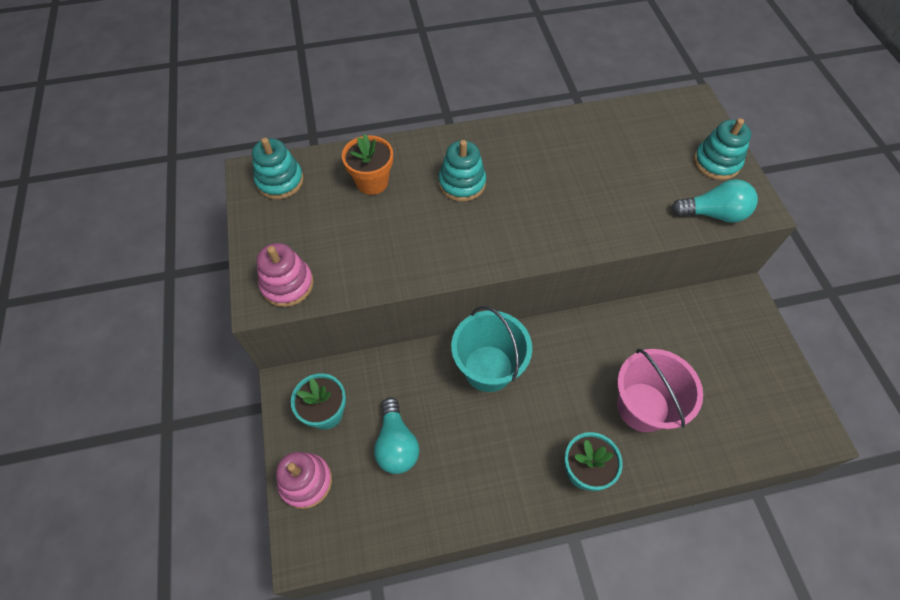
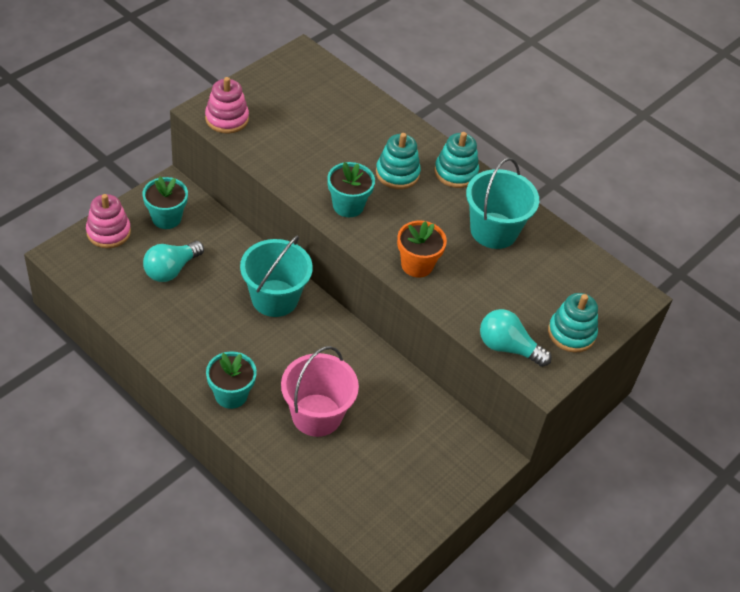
camera: 50 degrees right, 10 degrees down
turquoise stacking toy [252,138,304,199] -> turquoise stacking toy moved to [434,132,479,188]
orange flower pot [342,134,393,195] -> orange flower pot moved to [397,221,447,278]
turquoise light bulb [671,179,758,223] -> turquoise light bulb turned 150 degrees clockwise [480,309,552,367]
none -> turquoise flower pot [327,162,375,217]
none -> turquoise bucket [466,158,539,249]

